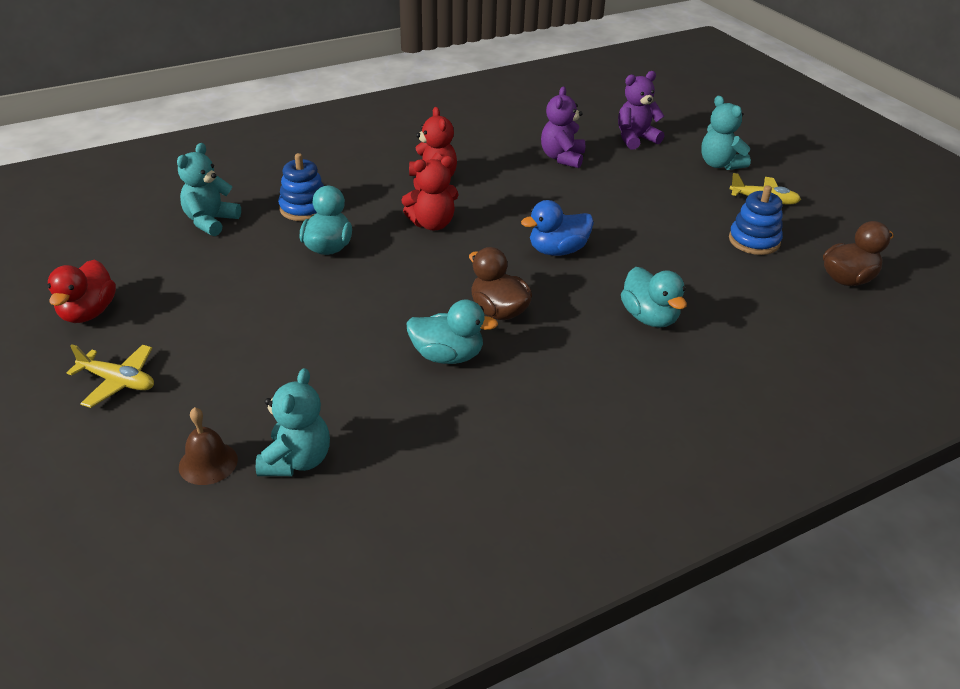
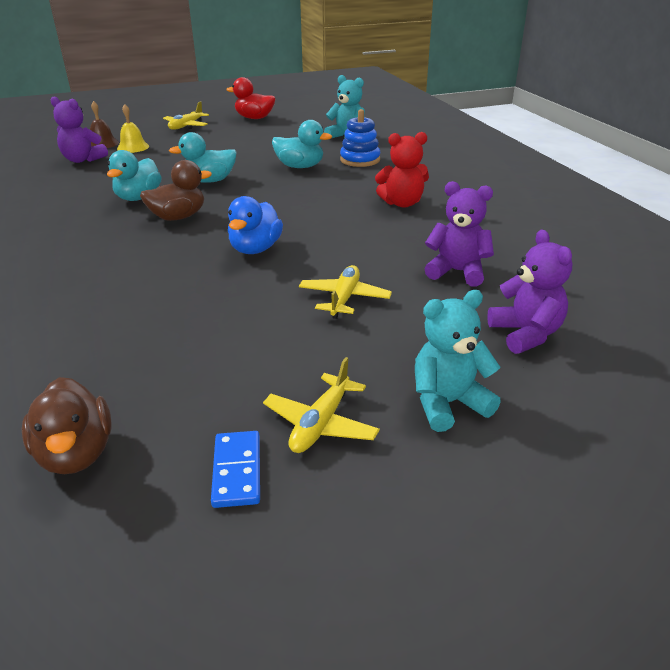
camera: 100 degrees right, 5 degrees down
turquoise teddy bear [256,368,330,476] -> purple teddy bear [51,96,108,163]
red teddy bear [401,156,459,230] -> none
blue duck [521,200,594,256] -> blue duck turned 150 degrees counterclockwise [228,196,283,254]
turquoise duck [621,267,687,328] -> turquoise duck moved to [169,132,237,183]
blue stacking toy [729,185,783,255] -> none
none -> yellow bell [117,104,149,153]
none -> blue domino [211,431,260,508]
none -> yellow plane [299,265,392,319]

